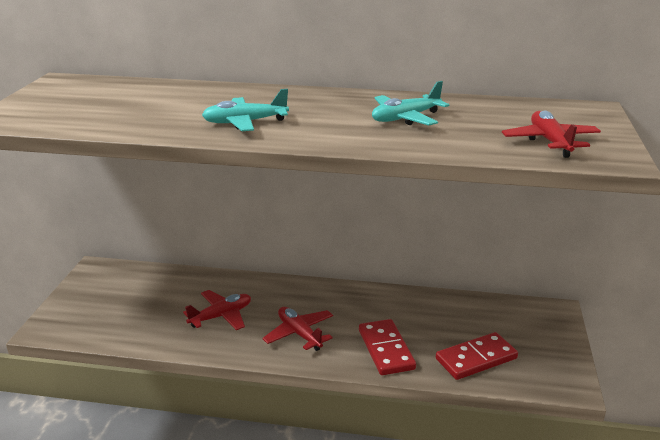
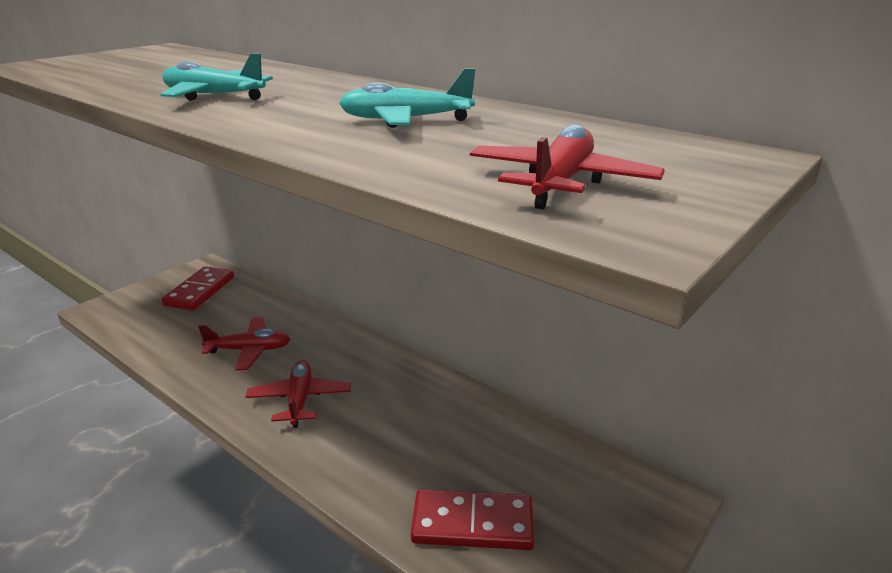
camera: 30 degrees right, 0 degrees up
red domino [359,319,416,375] -> red domino moved to [161,266,234,310]

